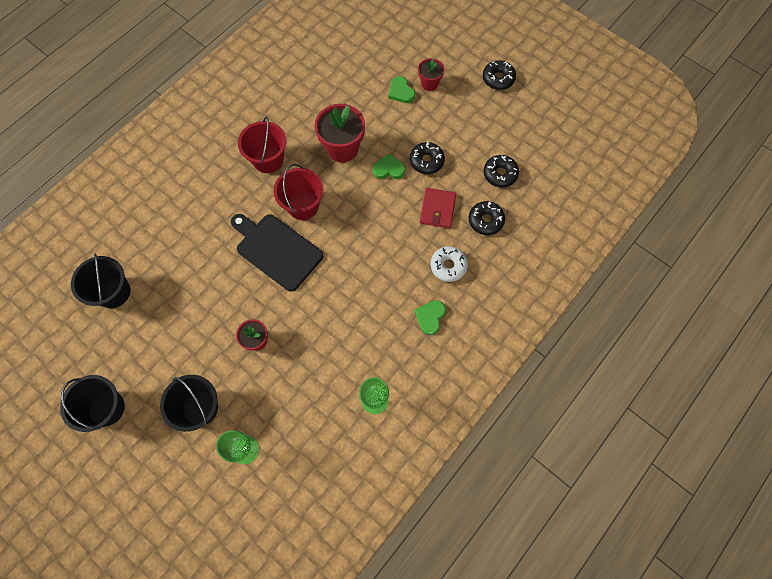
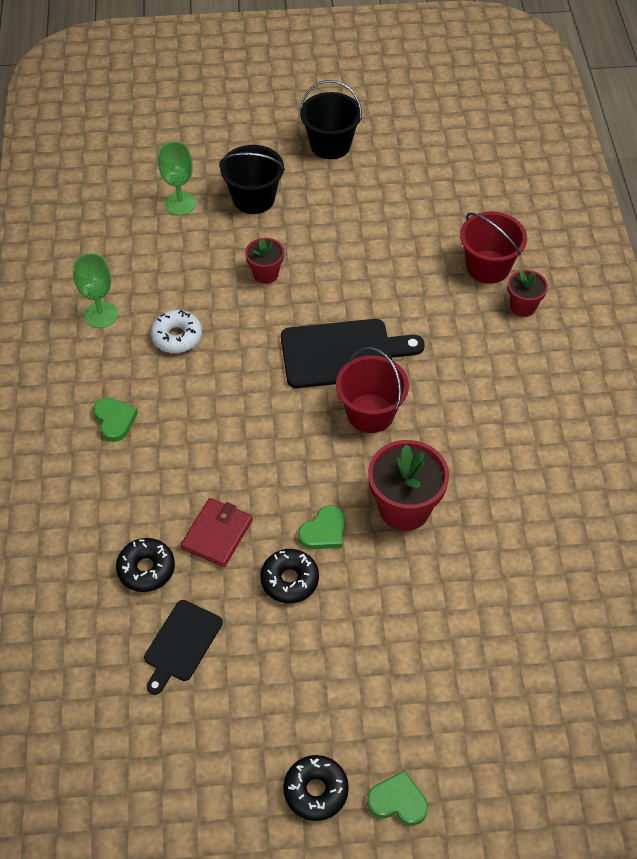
camera: 135 degrees right, 15 degrees down
black bucket [71,253,130,308] -> none
red bucket [238,117,286,173] -> red bucket moved to [460,211,527,284]
green heart [388,76,415,103] -> green heart moved to [367,771,428,826]
red flower pot [418,58,444,91] -> red flower pot moved to [508,270,548,317]
red wallet [420,188,456,228] -> red wallet turned 60 degrees clockwise [181,498,253,567]
white donut [431,246,468,282] -> white donut moved to [151,310,202,353]
black donut [483,155,519,187] -> black cutting board [144,600,223,695]

